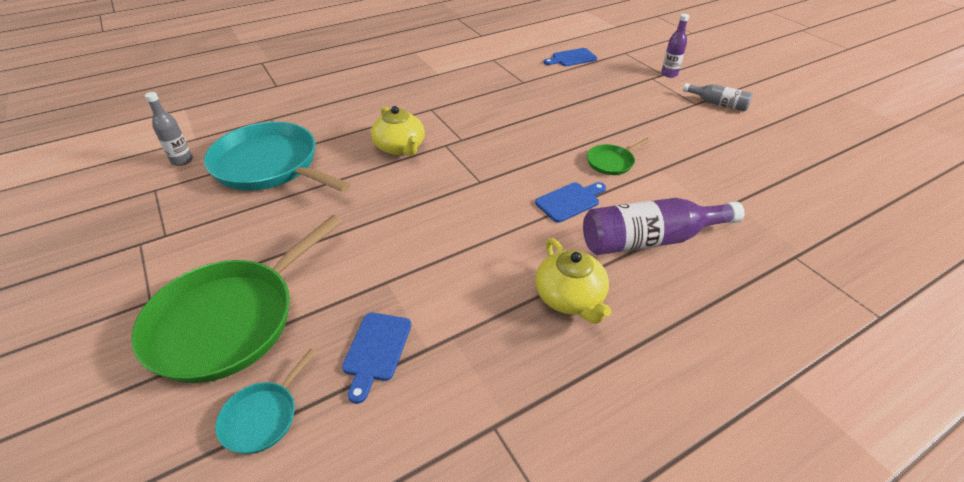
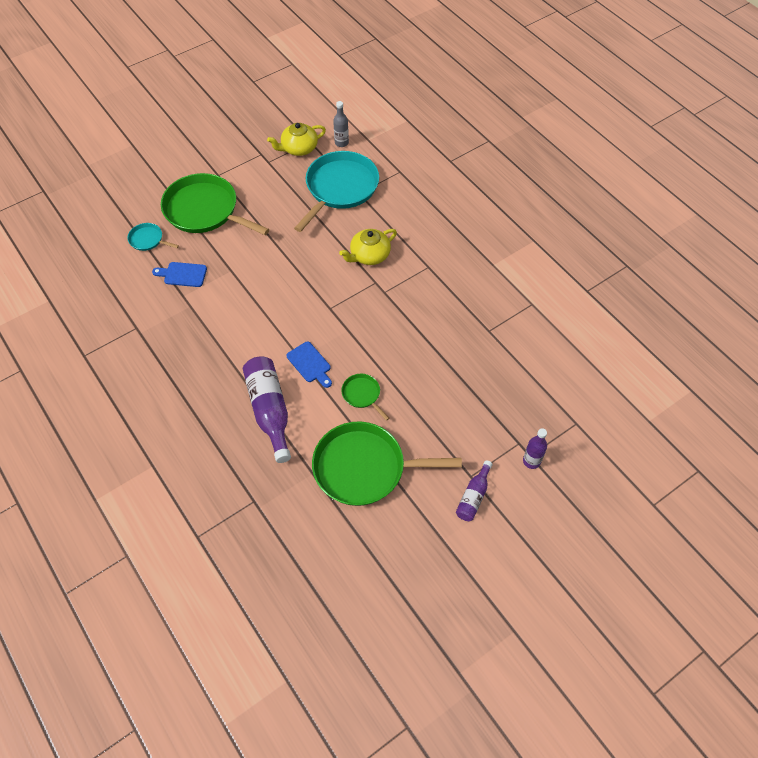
camera: 85 degrees right, 15 degrees up
yellow teapot [535,238,612,324] -> yellow teapot moved to [267,123,326,156]
blue cutting board [544,48,597,66] -> none
grey bottle [683,83,753,111] -> purple bottle [456,460,493,521]
none -> green pan [312,421,462,506]

